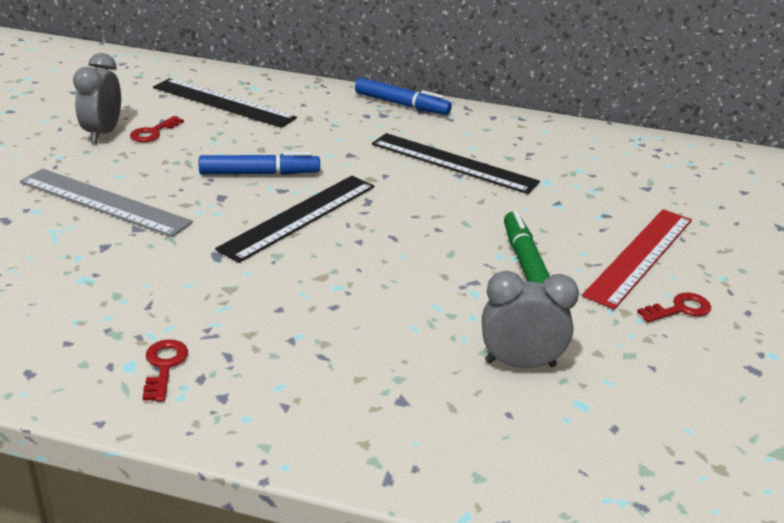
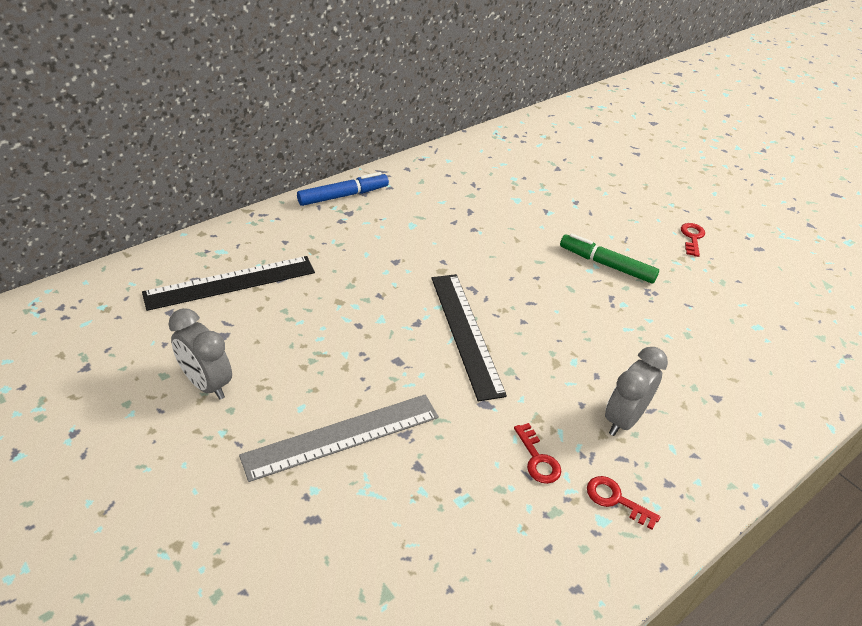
camera: 55 degrees left, 10 degrees up
red key [130,116,184,142] -> red key moved to [514,423,561,484]
blue marker [199,152,320,175] -> none
black ruler [372,133,540,194] -> none
grey clock [482,271,579,368] -> grey clock moved to [605,347,668,436]
red ruler [582,209,692,309] -> none

